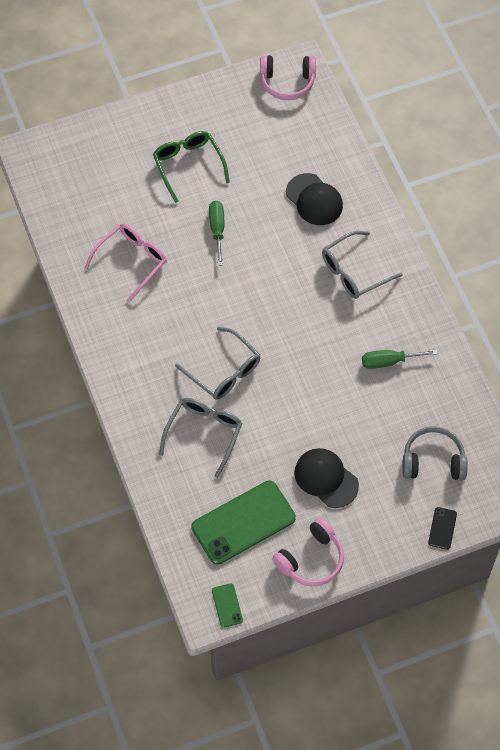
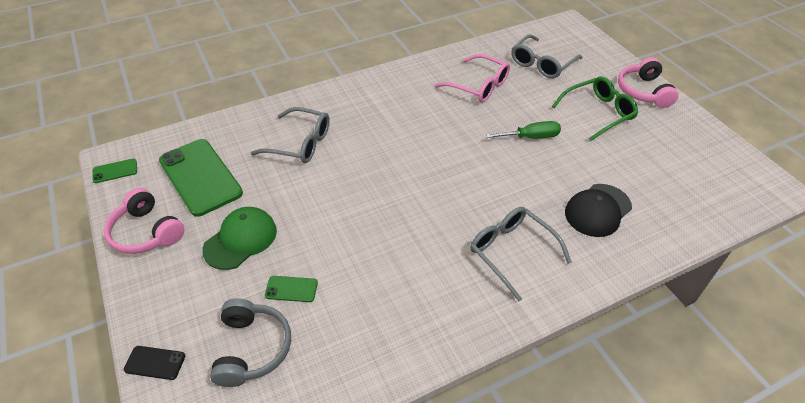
camera: 85 degrees right, 15 degrees down
grey glasses [175,327,260,400] -> grey glasses moved to [511,34,582,78]
pink headphones [260,55,316,100] -> pink headphones moved to [618,57,679,108]
black cap [294,448,359,508] -> green cap [202,207,277,270]
green screwdriver [362,349,438,369] -> none
none -> green phone [265,276,318,302]

